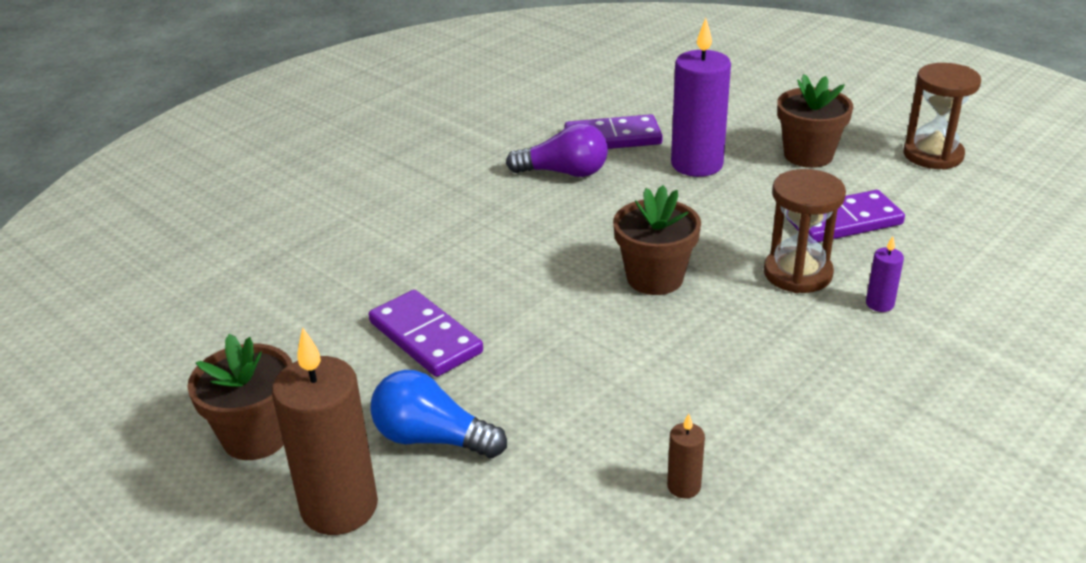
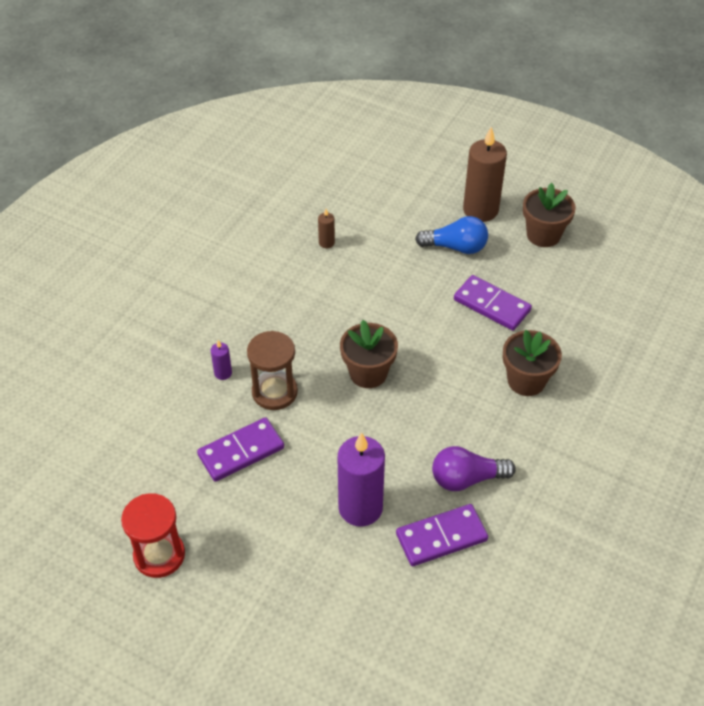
camera: 165 degrees right, 15 degrees up
brown flower pot [777,74,853,168] -> brown flower pot moved to [503,329,562,396]
brown hourglass [903,63,981,170] -> red hourglass [121,493,185,578]

